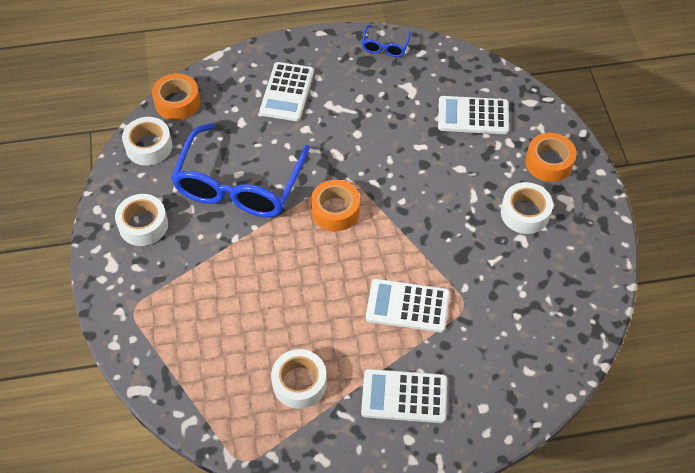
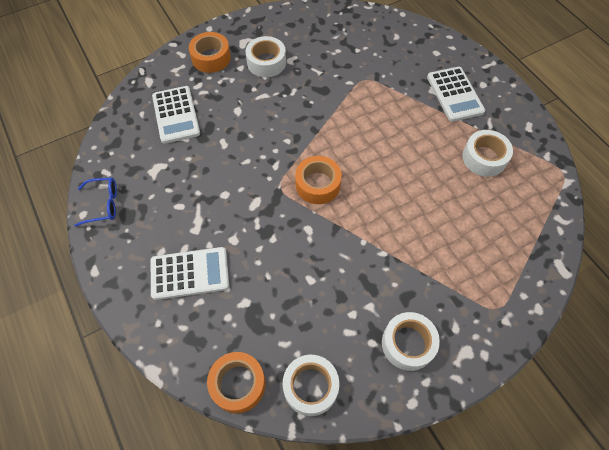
camera: 110 degrees left, 5 degrees up
blue glasses [171,123,310,217] -> none
white calculator [366,279,450,332] -> none

